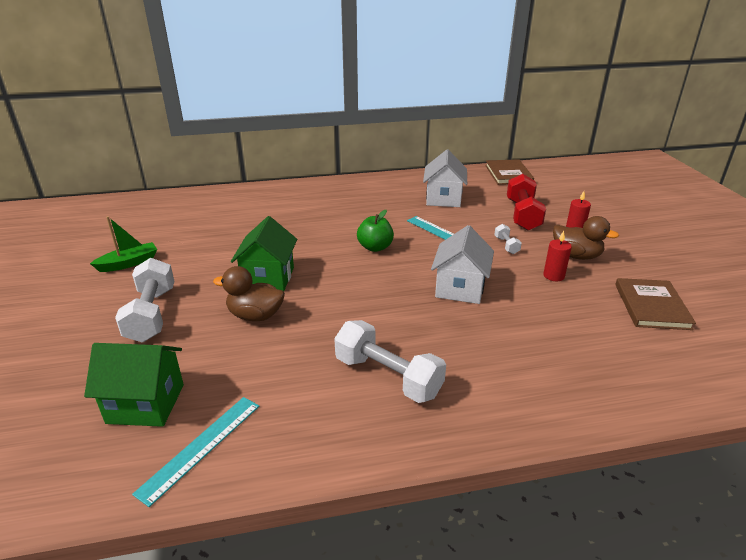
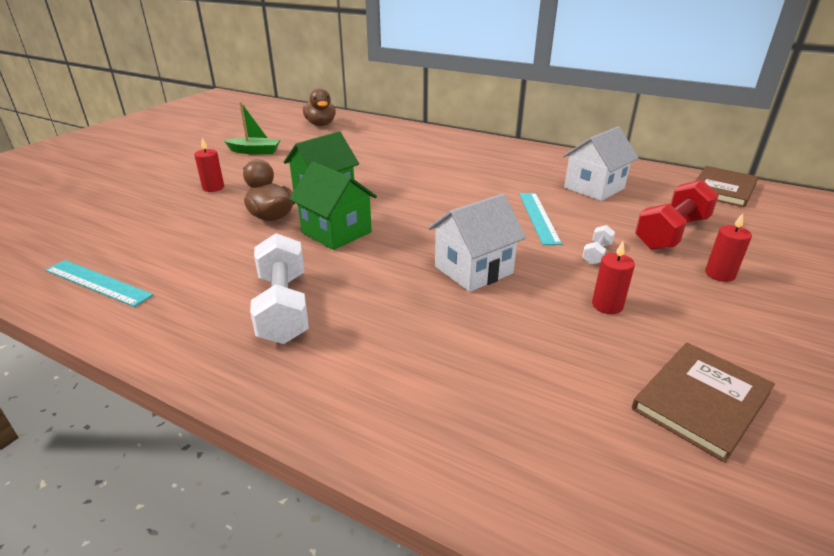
camera: 40 degrees right, 0 degrees up
green house [84,343,184,427] -> green house moved to [289,162,377,250]
white dumbbell [115,258,174,342] -> red candle [194,138,224,192]
turquoise ruler [132,397,259,507] -> turquoise ruler turned 45 degrees clockwise [45,260,153,307]
green apple [357,210,394,252] -> none
brown duck [553,216,619,260] -> brown duck moved to [303,88,336,126]

